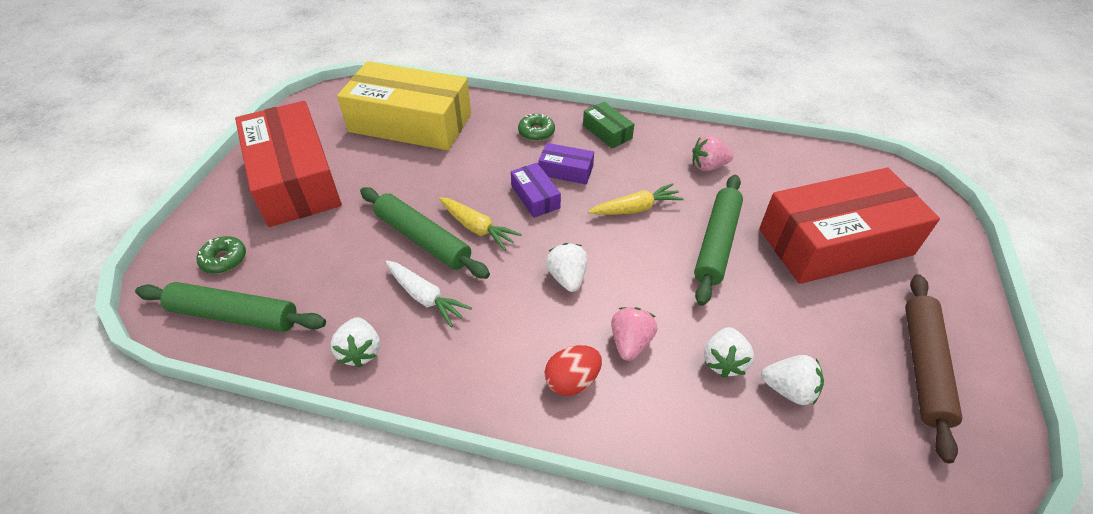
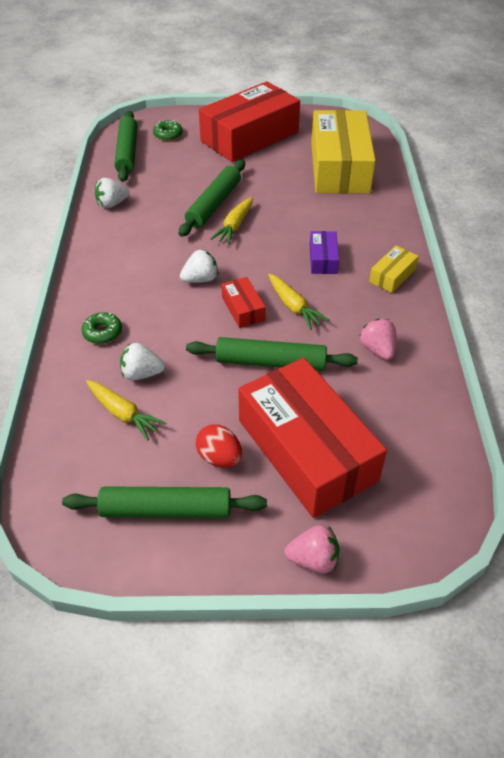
camera: 75 degrees right, 0 degrees up
white carrot [386,260,472,327] -> none
purple box [511,163,561,218] -> none
green donut [518,114,555,141] -> green donut moved to [82,312,122,344]
red egg [545,345,602,396] -> red egg moved to [196,424,242,468]
green box [583,102,634,149] -> yellow box [369,245,419,293]
pink strawberry [611,307,657,361] -> pink strawberry moved to [285,525,340,573]
white strawberry [761,355,824,405] -> yellow carrot [86,380,166,441]
brown rolling pin [905,274,962,463] -> green rolling pin [62,486,267,518]
none -> red box [221,277,266,328]

